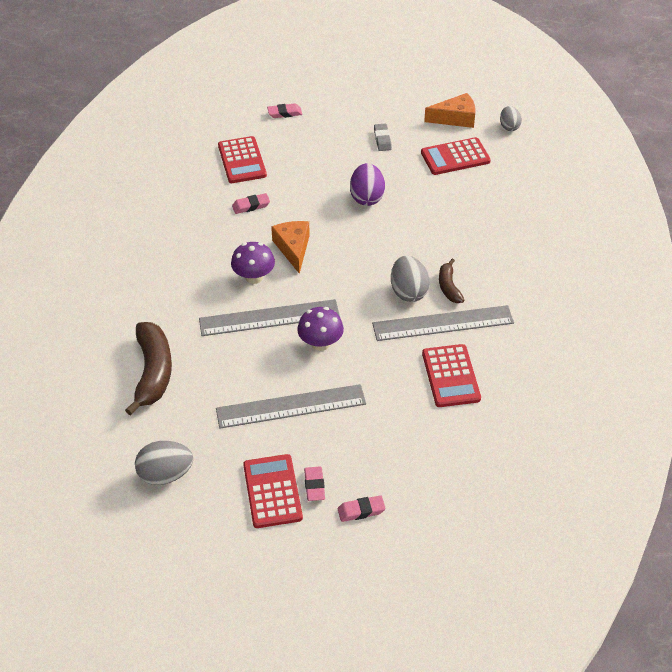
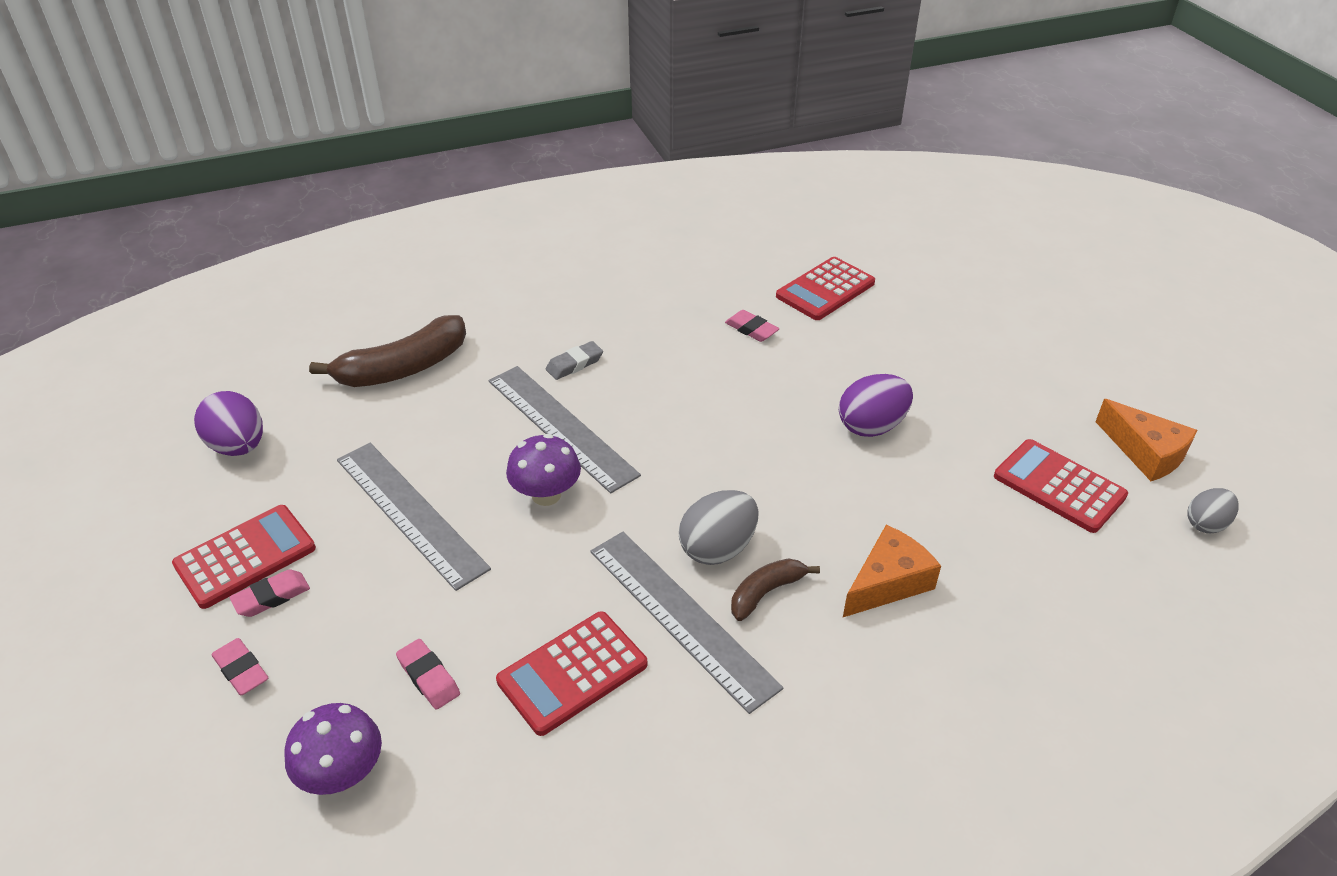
camera: 60 degrees right, 5 degrees down
grey egg [135,441,193,485] -> purple egg [194,391,263,456]
purple mushroom [231,242,275,284] -> purple mushroom moved to [284,703,382,795]
pink eraser [267,103,302,118] -> pink eraser moved to [396,639,460,710]
orange cheese [271,221,310,274] -> orange cheese moved to [843,525,941,617]
grey eraser [374,124,392,151] -> grey eraser moved to [546,341,603,380]

